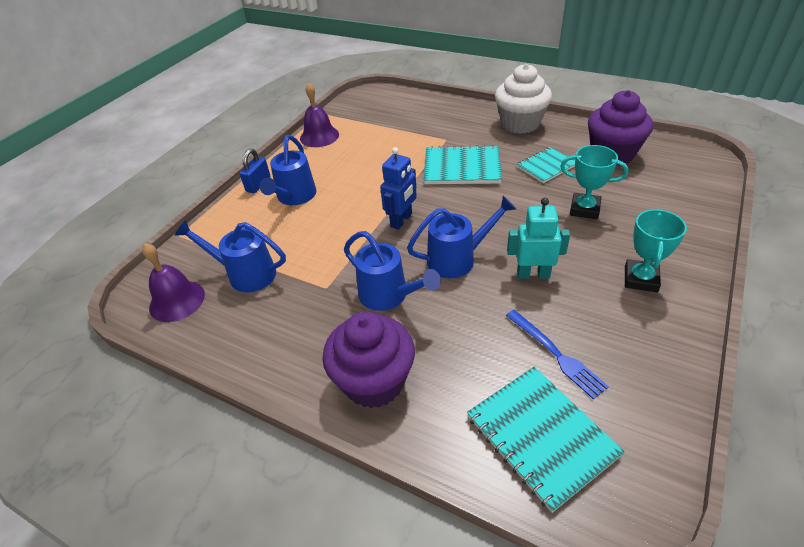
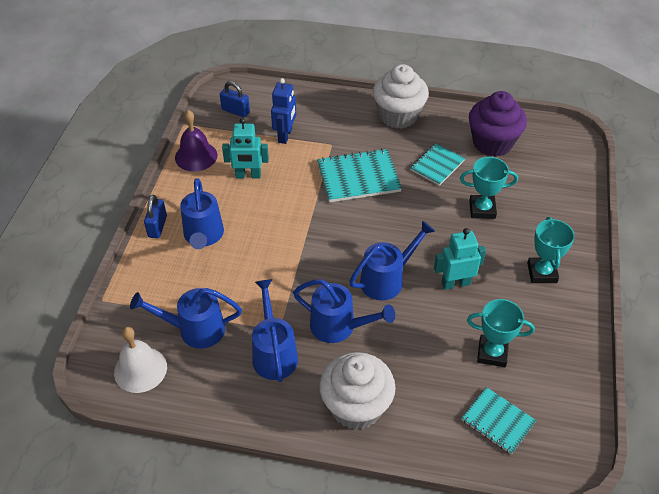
camera: 20 degrees left, 5 degrees up
purple bell [142,243,205,322] -> white bell [114,327,167,393]
purple cupcake [323,312,415,408] -> white cupcake [319,352,396,430]
blue robot [380,147,417,230] -> blue robot moved to [271,78,296,144]
turquoise notebook [467,367,625,513] -> turquoise notebook [461,387,537,455], size x0.64
blue fork [506,310,609,399] -> turquoise trophy [467,299,535,367]
none -> blue padlock [220,81,250,117]
none -> turquoise robot [222,118,269,179]
none -> blue watering can [252,279,298,382]

